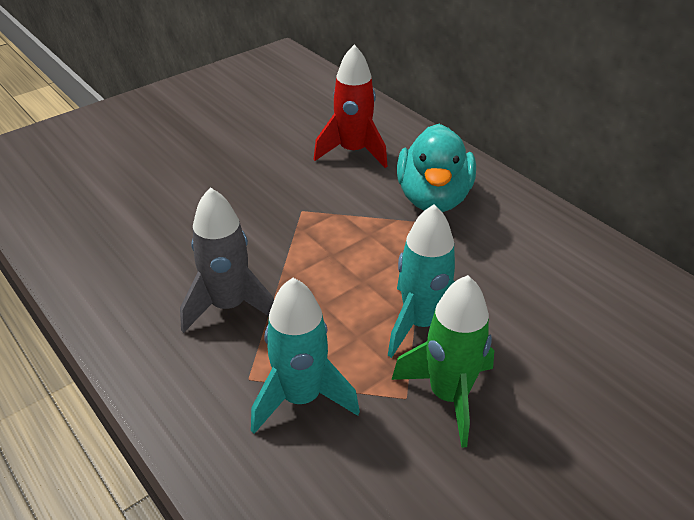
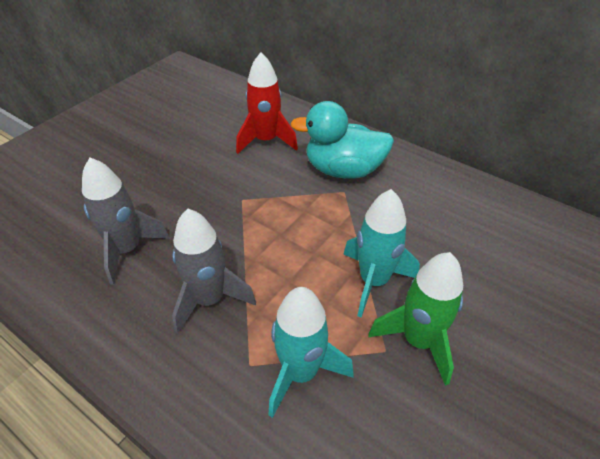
camera: 15 degrees left, 5 degrees up
turquoise duck [397,124,476,212] -> turquoise duck turned 105 degrees clockwise [290,101,394,179]
none -> grey rocket [82,158,170,285]

